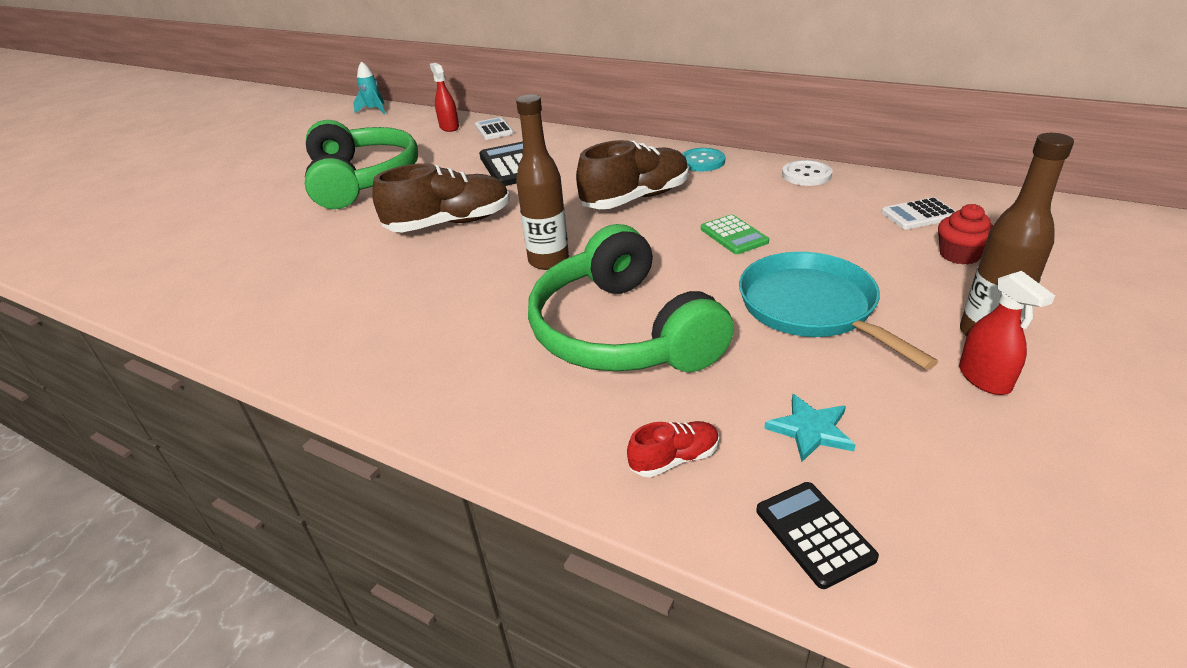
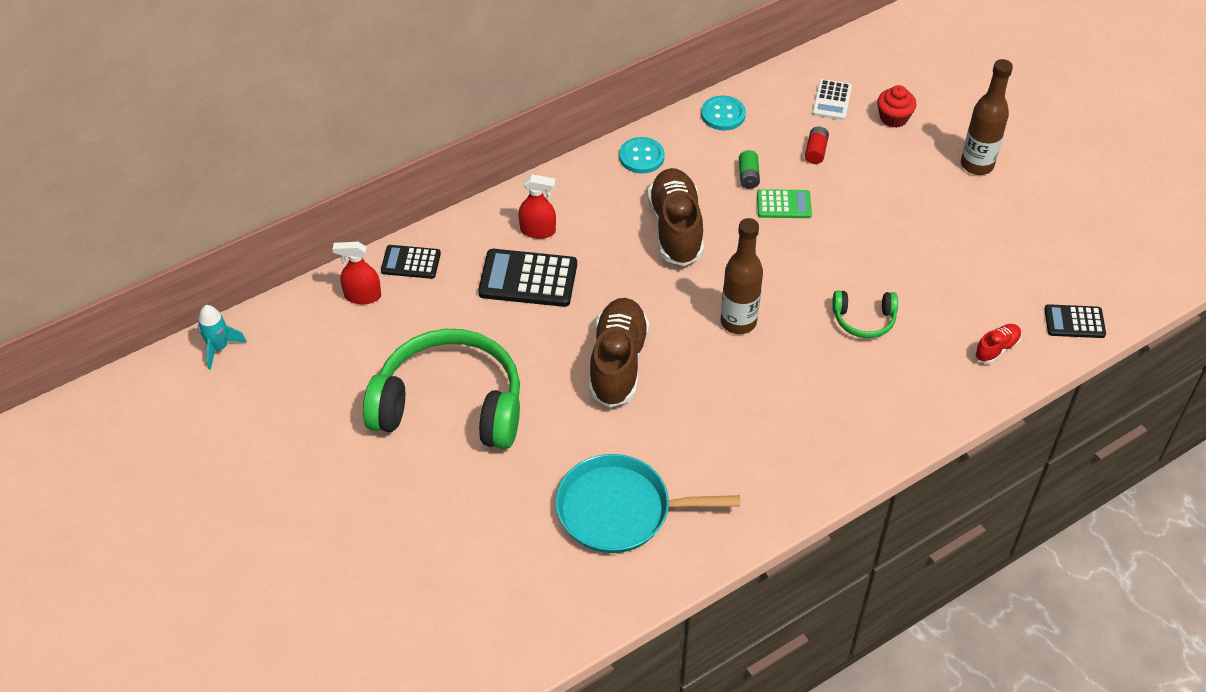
camera: 65 degrees left, 15 degrees up
white calculator [475,117,514,140] -> black calculator [381,245,441,279]
green headphones [528,224,734,372] -> green headphones [832,290,898,338], size x0.45
red shoe [627,421,719,477] -> red shoe turned 45 degrees clockwise [975,324,1022,364]
turquoise pan [739,252,938,370] -> turquoise pan moved to [556,454,740,553]
turquoise star [764,394,856,462] -> none
white button [782,160,832,186] -> turquoise button [701,95,746,131]
red spray bottle [959,271,1055,395] -> red spray bottle moved to [519,174,556,239]
none -> green battery [739,150,760,189]
none -> red battery [805,127,829,164]

